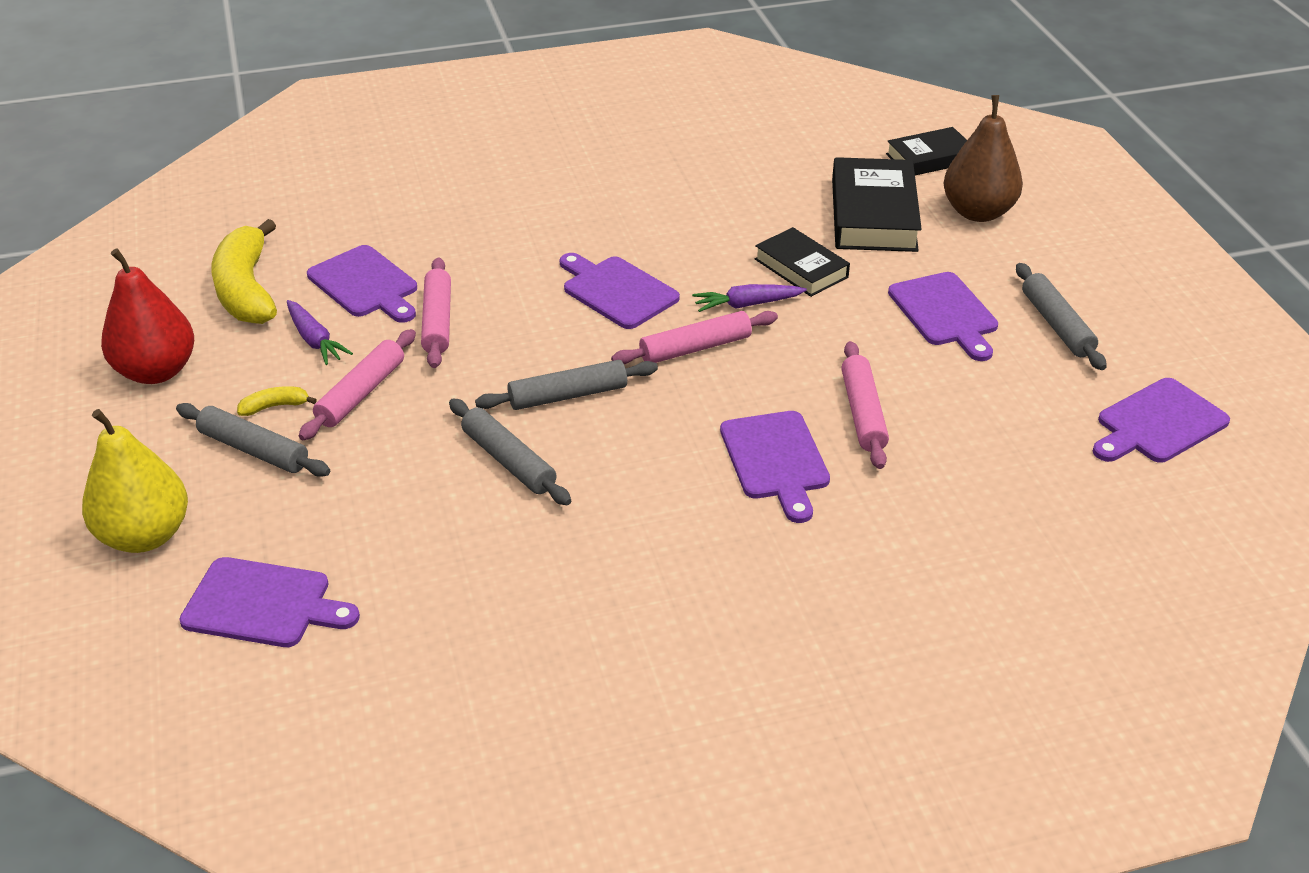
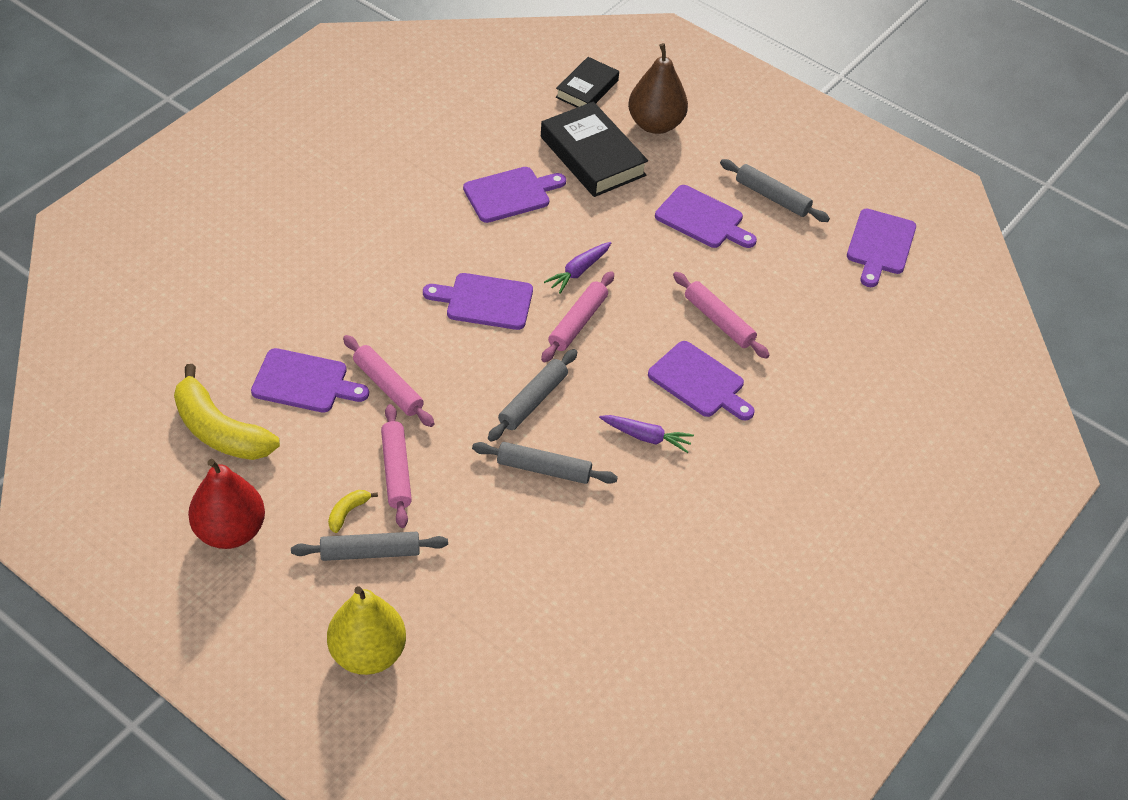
camera: 40 degrees left, 10 degrees up
purple cutting board [179,557,360,647] -> purple cutting board moved to [463,167,566,223]
purple carrot [287,300,353,365] -> purple carrot moved to [599,415,694,453]
black book [755,227,850,297] -> none

